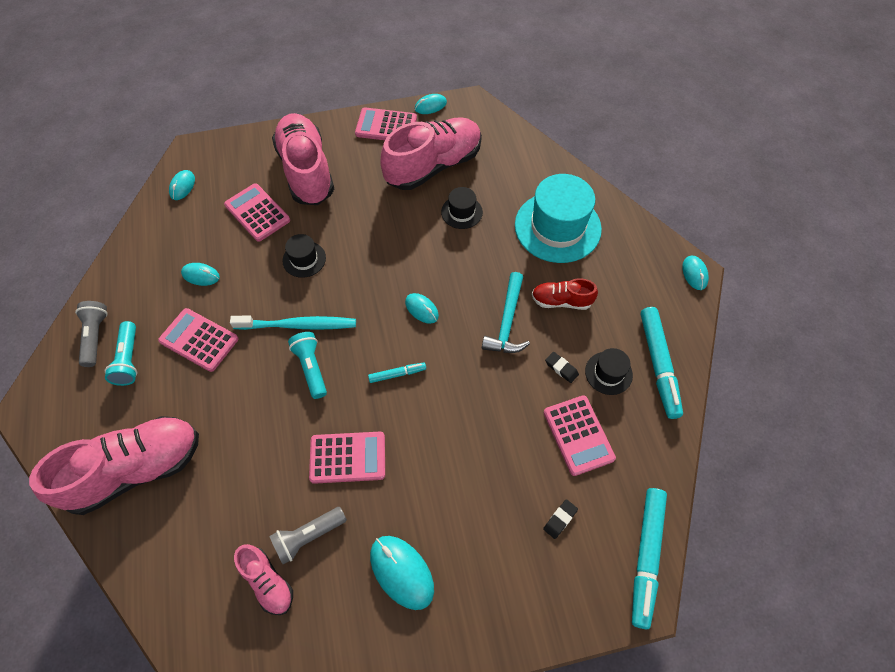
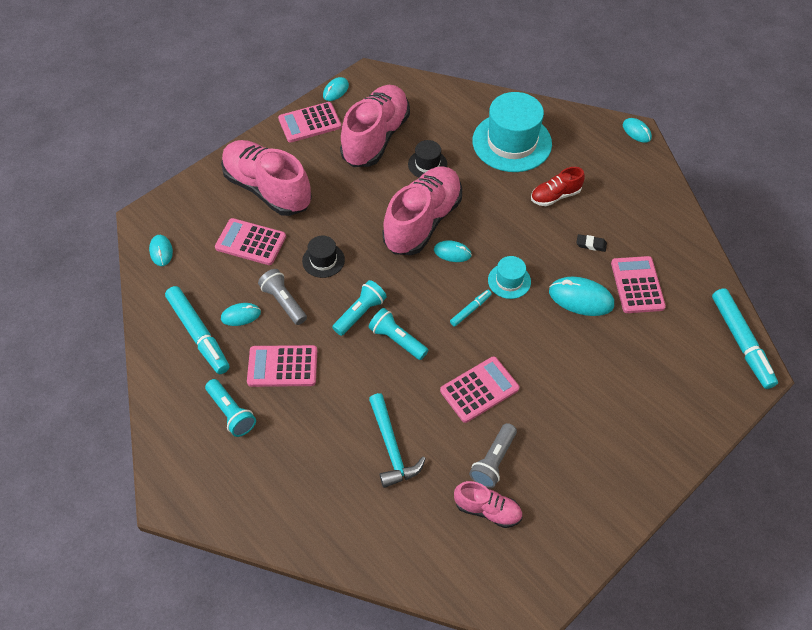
camera: 30 degrees left, 5 degrees down
pink shoe [29,416,199,515] -> pink shoe moved to [382,166,462,255]
grey flashlight [75,301,108,367] -> grey flashlight moved to [258,269,307,325]
turquoise toothbrush [230,316,356,330] -> turquoise flashlight [332,280,387,336]
turquoise mouse [370,536,434,610] -> turquoise mouse moved to [549,277,614,316]
turquoise hammer [482,272,530,353] -> turquoise hammer moved to [369,393,426,488]
black eraser [543,499,578,539] -> none
pink calculator [544,395,616,476] -> pink calculator turned 135 degrees counterclockwise [611,256,666,313]
black hat [585,348,633,395] -> none
turquoise marker [640,307,683,419] -> turquoise marker moved to [165,286,229,374]
none -> turquoise hat [488,256,531,299]

